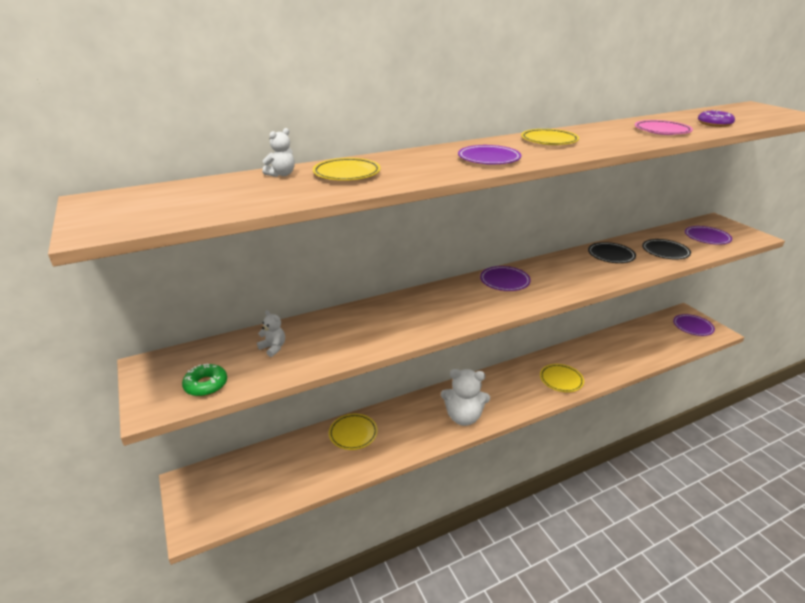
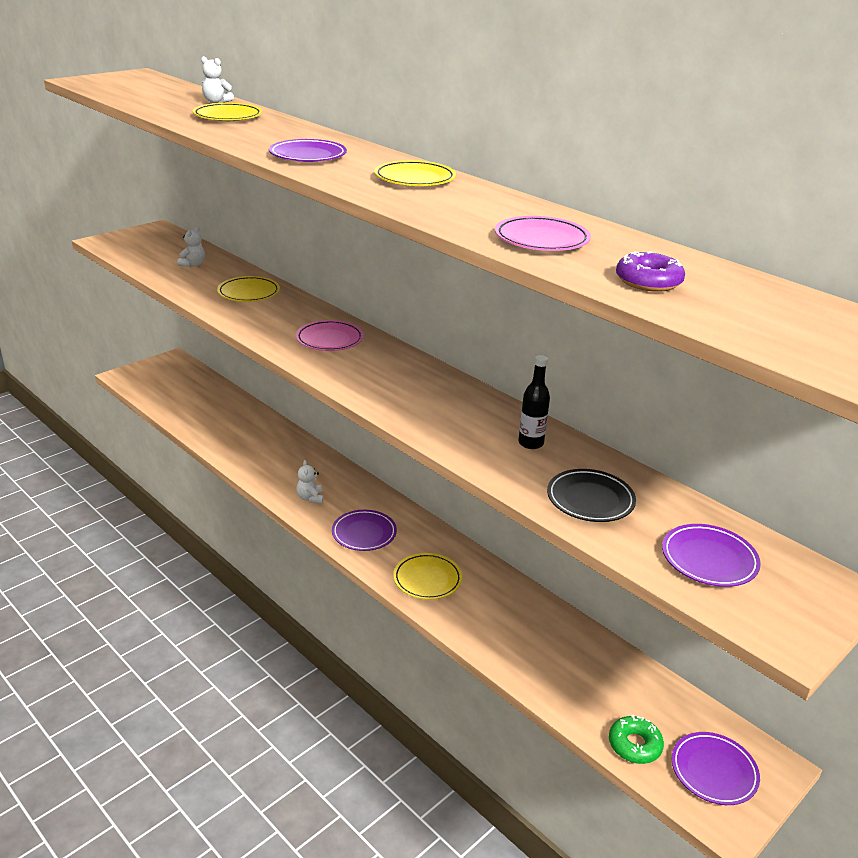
camera: 70 degrees right, 0 degrees up
green donut [182,363,227,396] -> green donut moved to [609,715,664,764]
yellow plate [329,414,378,450] -> yellow plate moved to [217,276,280,302]
white teddy bear [441,369,490,426] -> white teddy bear [296,460,323,503], size x0.48
purple plate [480,266,531,291] -> purple plate moved to [332,510,397,551]
black plate [588,242,636,263] -> black bottle [518,355,550,449]
none -> pink plate [296,320,364,351]

